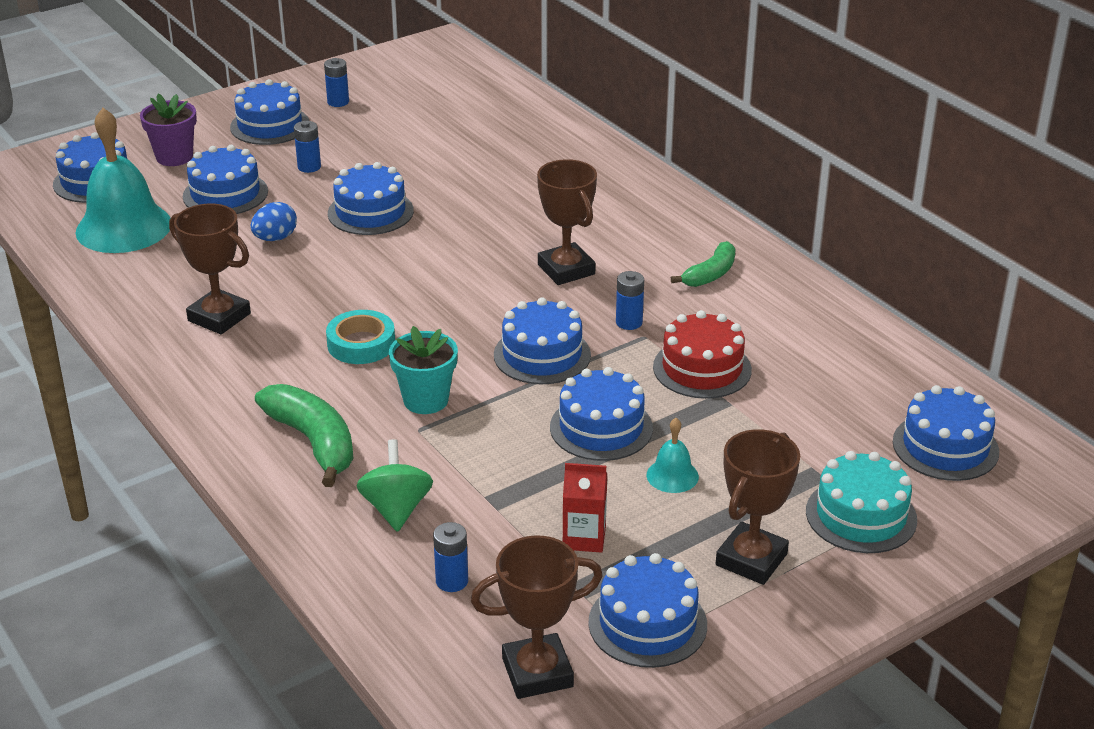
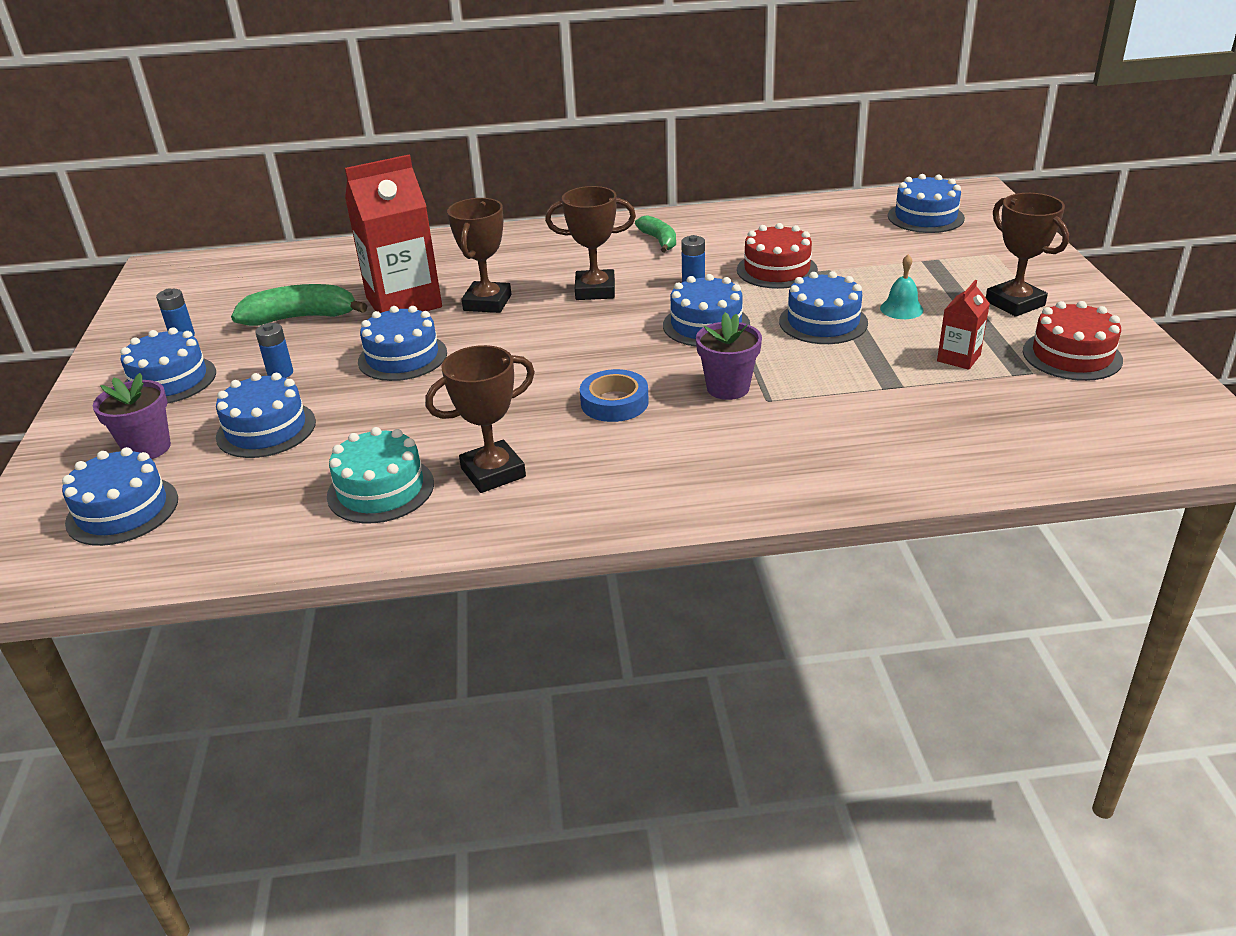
camera: 60 degrees left, 0 degrees up
turquoise bell [75,108,170,253] -> none
blue egg [251,202,297,241] -> none
green banana [255,384,353,487] -> green banana moved to [231,284,367,326]
turquoise tape [326,310,395,364] -> blue tape [580,369,649,422]
green spinning top [357,439,433,532] -> none
turquoise flower pot [389,326,458,414] -> purple flower pot [696,312,762,400]
blue battery [433,522,468,592] -> none
brown trophy [471,535,603,699] -> brown trophy moved to [447,198,511,313]
blue cake [588,553,707,668] -> red cake [1023,301,1123,381]
turquoise cake [806,451,917,553] -> turquoise cake moved to [327,427,434,523]
none -> red carton [345,155,442,313]

